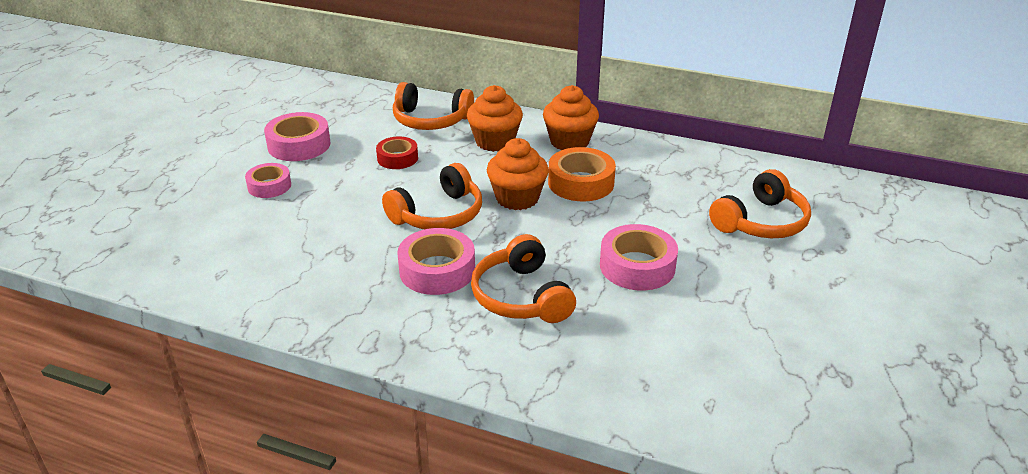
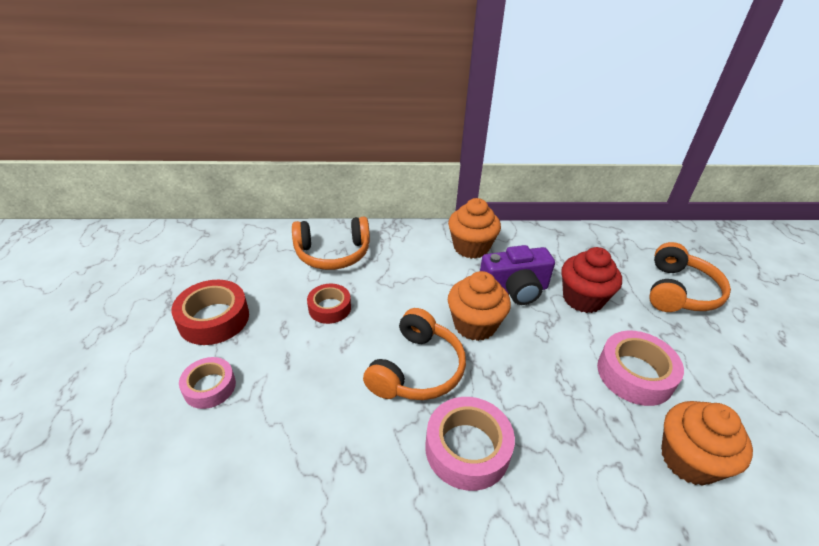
camera: 25 degrees left, 5 degrees up
pink tape [264,112,331,161] -> red tape [171,280,249,345]
orange cupcake [467,85,523,152] -> orange cupcake moved to [661,401,753,486]
orange headphones [471,234,576,323] -> none
orange tape [548,147,616,202] -> purple camera [480,245,555,305]
none -> red cupcake [561,247,622,313]

